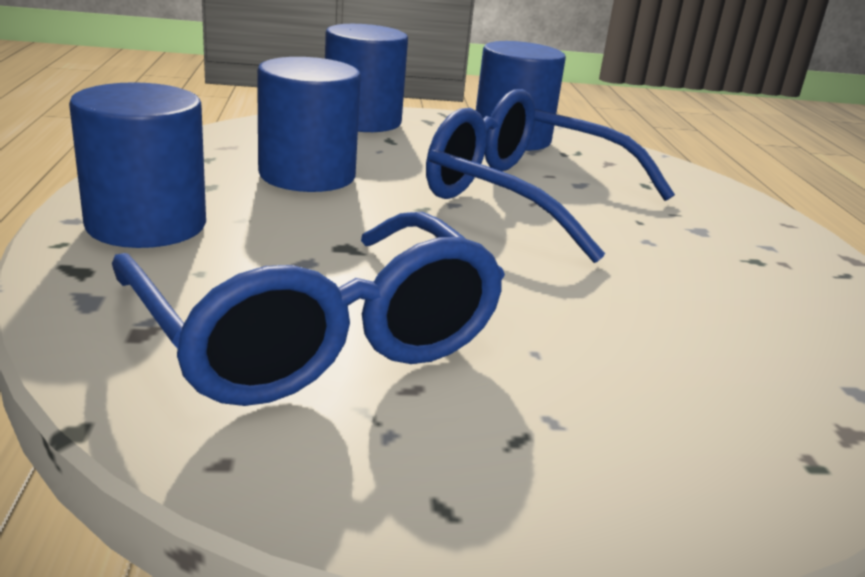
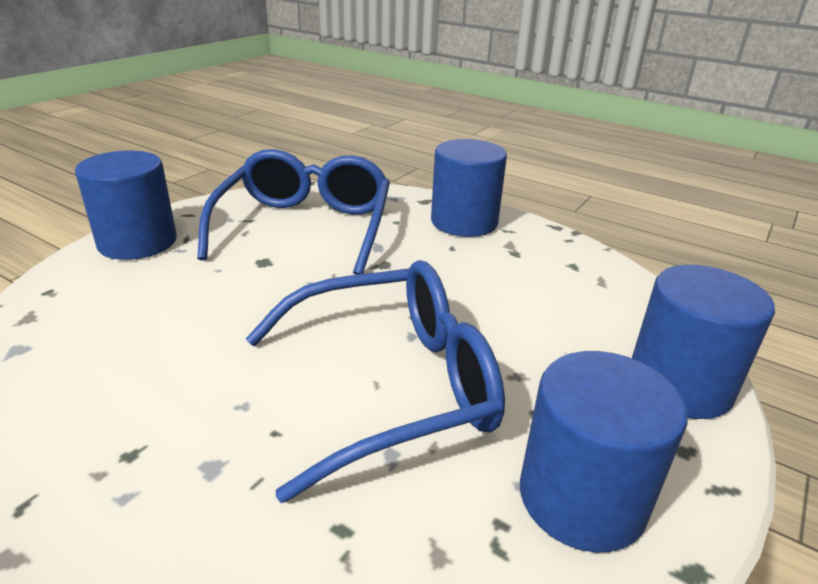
camera: 130 degrees right, 5 degrees up
blue glasses [112,212,505,406] -> blue glasses turned 90 degrees clockwise [197,149,390,275]
blue cylinder [257,57,361,192] -> blue cylinder moved to [75,151,176,260]

